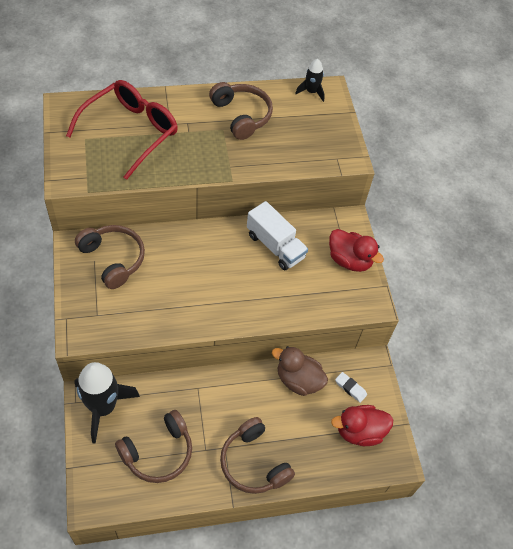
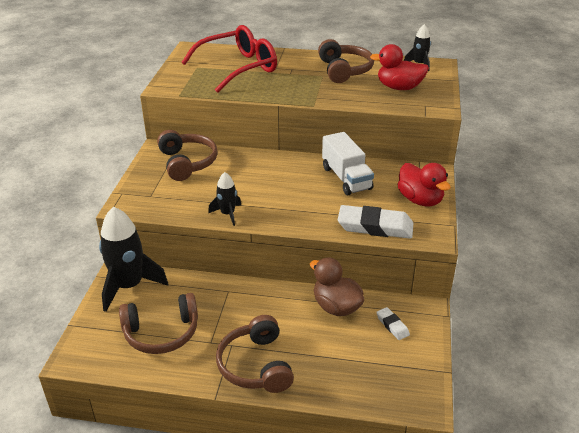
camera: 25 degrees right, 20 degrees down
red duck [331,405,393,446] -> red duck moved to [370,44,429,90]
none -> black rocket [208,172,241,226]
none -> white eraser [338,205,413,239]

